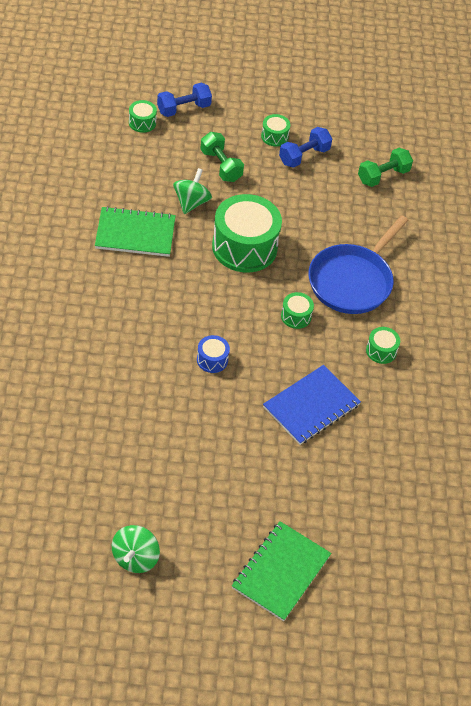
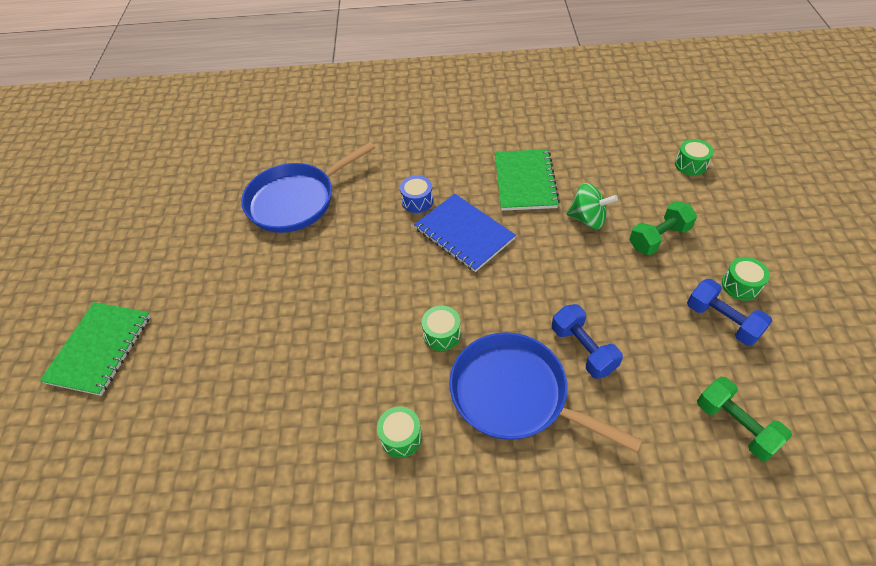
camera: 95 degrees right, 0 degrees up
green spinning top [112,525,160,573] -> none
blue dumbbell [157,83,212,117] -> blue dumbbell moved to [552,304,623,379]
blue drum [197,335,230,373] -> blue drum moved to [400,175,433,213]
green drum [212,194,282,273] -> none
green notebook [232,521,331,621] -> green notebook turned 75 degrees clockwise [40,302,151,396]
blue notebook [263,365,361,445] -> blue notebook moved to [414,194,516,272]
none -> blue pan [241,142,375,233]

